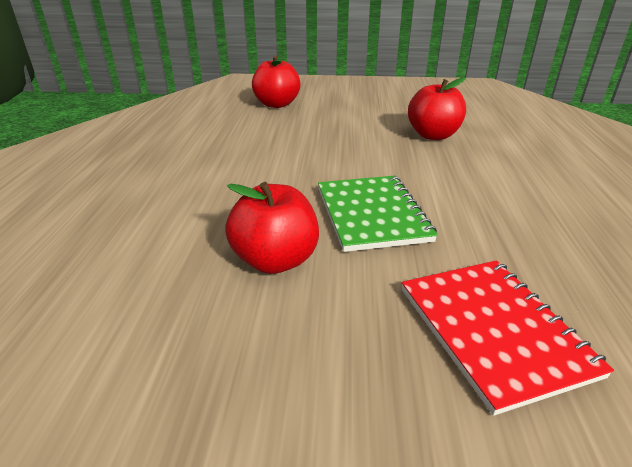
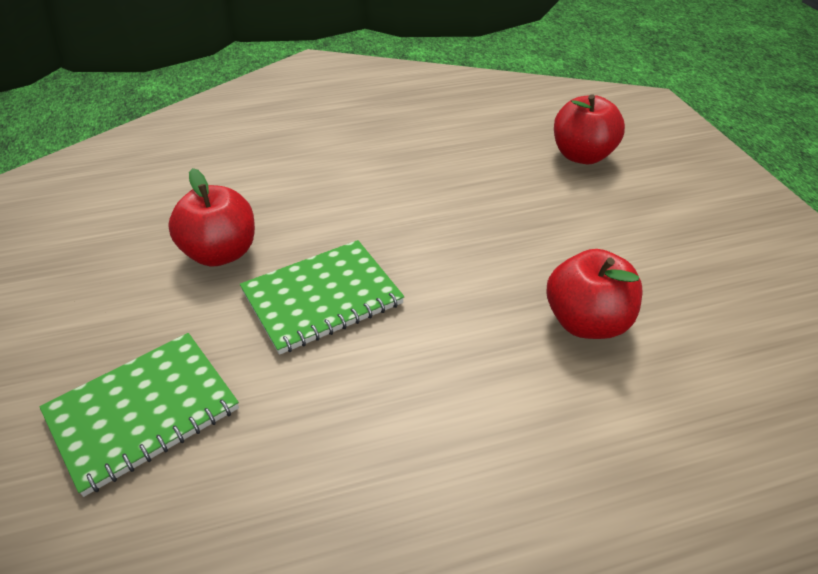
camera: 70 degrees right, 10 degrees up
red notebook [402,260,614,416] -> green notebook [39,333,239,497]

